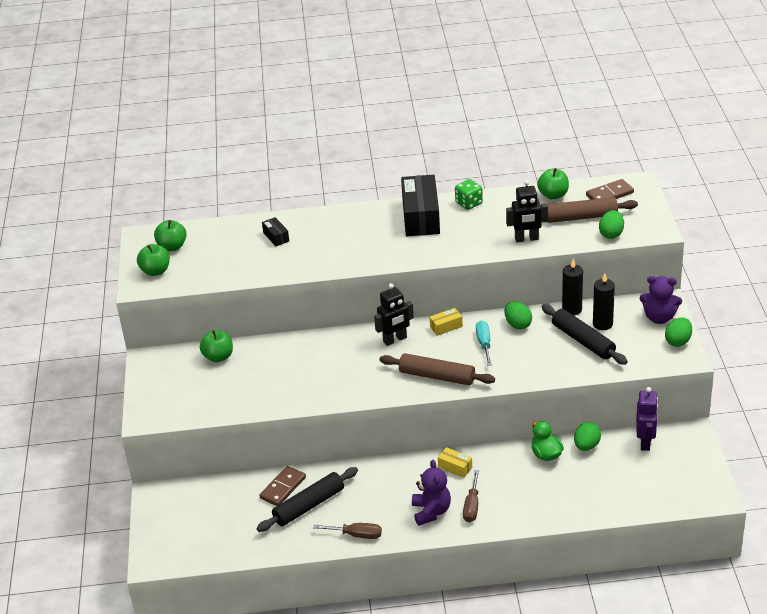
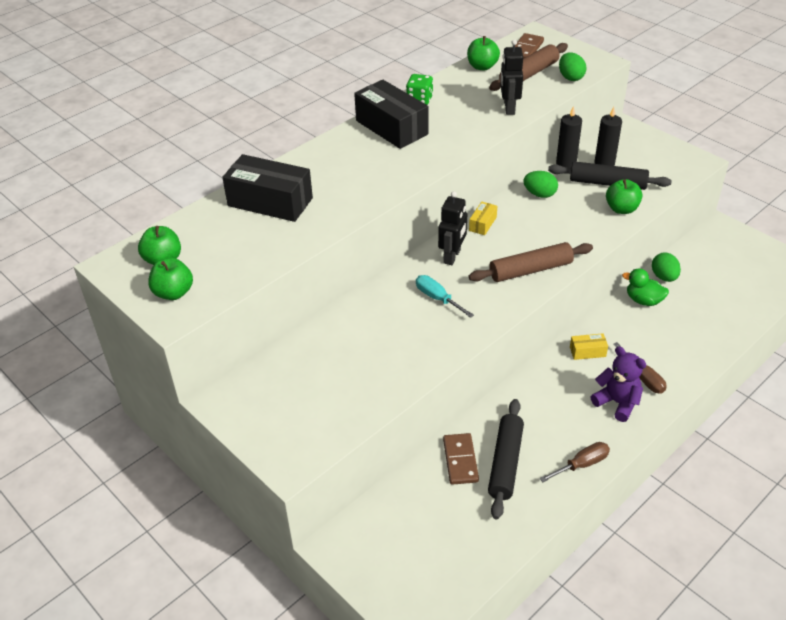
camera: 40 degrees left, 5 degrees up
green apple [200,330,233,362] -> green apple moved to [606,179,642,214]
black box [262,217,289,246] -> black box [222,154,313,222], size x2.21
turquoise screwdriver [476,321,492,366] -> turquoise screwdriver moved to [416,275,474,318]
black robot [506,180,548,242] -> black robot turned 135 degrees clockwise [500,39,523,115]
purple robot [636,387,658,451] -> none
purple teddy bear [640,276,682,324] -> none
green egg [665,318,692,347] -> none

